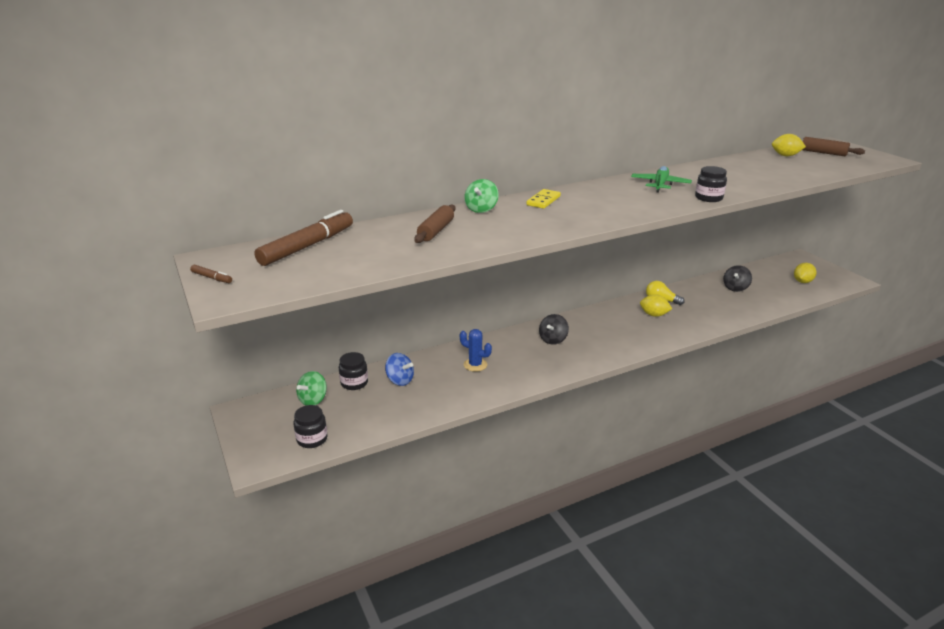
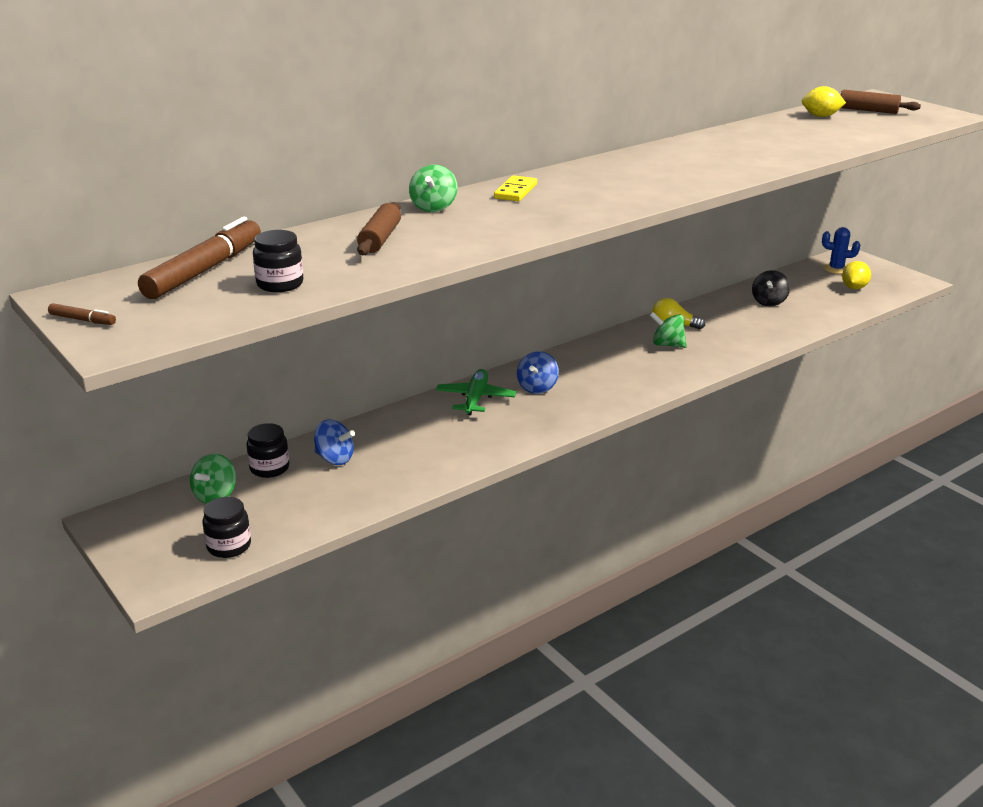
camera: 10 degrees left, 0 degrees up
blue cactus [460,329,492,372] -> blue cactus moved to [822,227,860,274]
black spinning top [539,314,569,345] -> blue spinning top [517,351,559,394]
green plane [631,166,692,193] -> green plane moved to [436,369,516,415]
yellow lemon [640,294,672,317] -> green spinning top [650,312,687,348]
black jar [695,166,727,202] -> black jar moved to [253,230,303,292]

